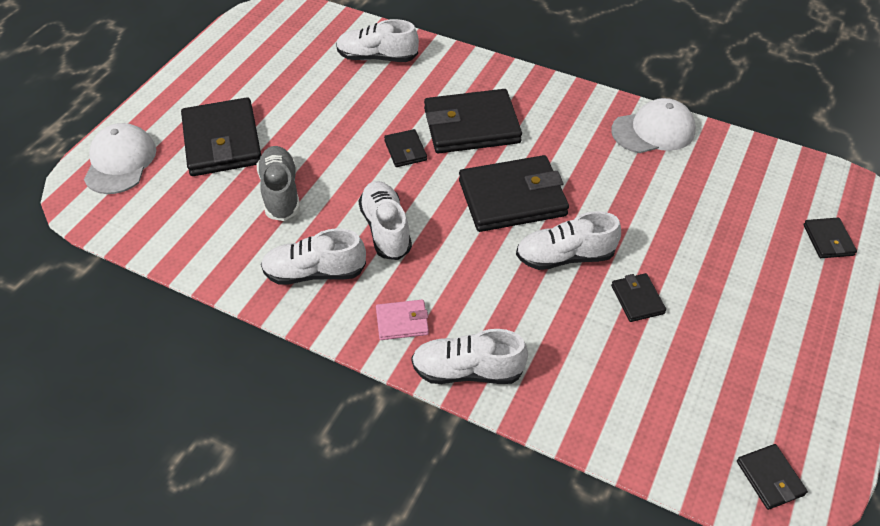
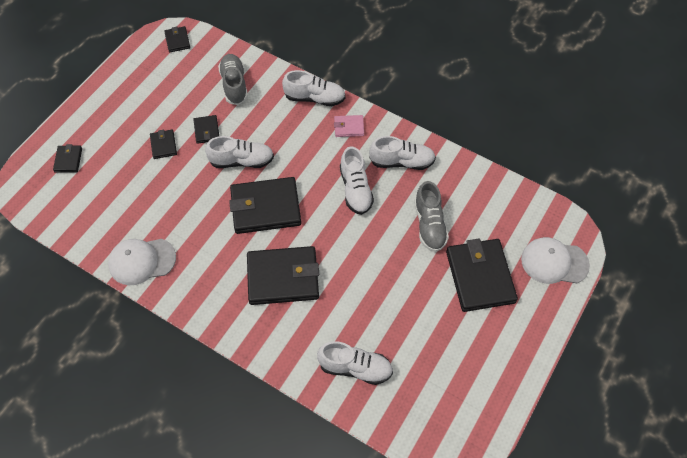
camera: 175 degrees left, 10 degrees up
white cap [84,123,156,194] -> white cap turned 90 degrees clockwise [521,237,590,284]
black wallet [384,129,427,167] -> black wallet moved to [150,130,177,159]
none -> grey shoe [218,54,248,105]

